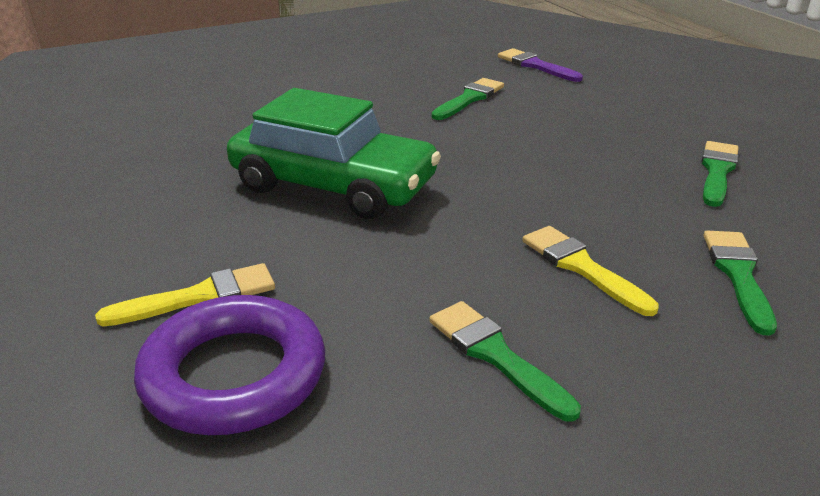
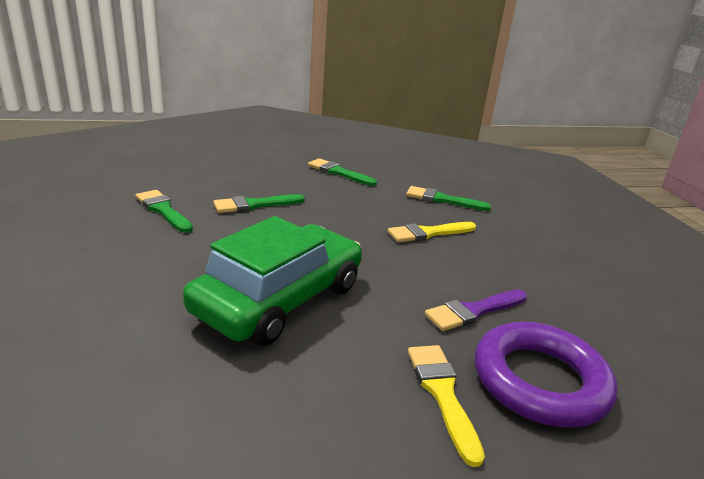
camera: 80 degrees left, 5 degrees down
green brush [429,301,581,422] -> green brush moved to [213,194,305,213]
purple brush [498,48,583,82] -> purple brush moved to [425,289,527,331]

